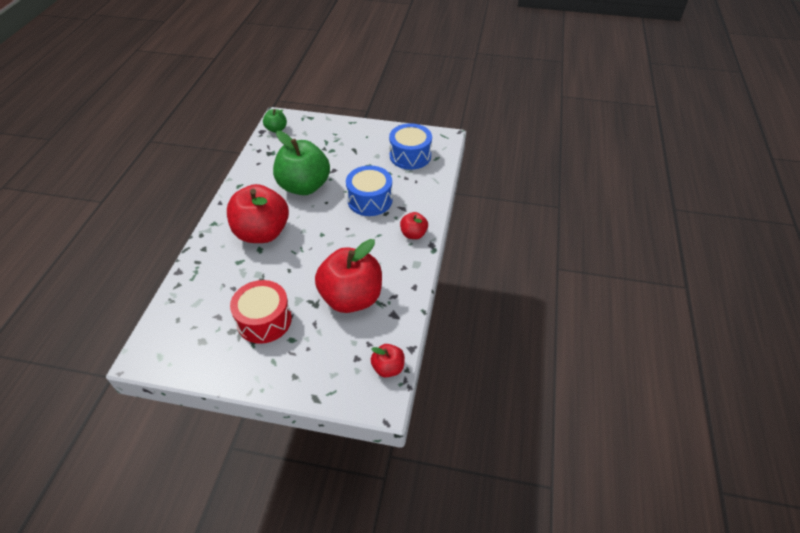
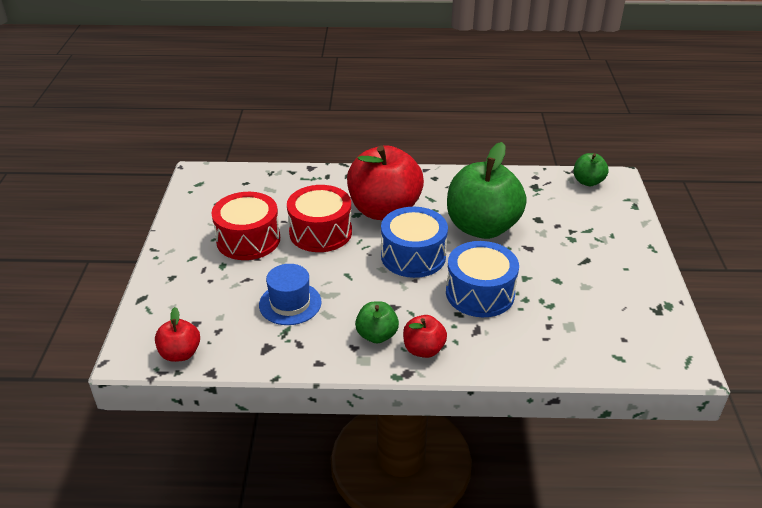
camera: 80 degrees right, 10 degrees down
red apple [315,239,382,313] -> blue hat [259,264,321,325]
blue drum [389,123,432,170] -> blue drum moved to [381,207,448,278]
none -> red drum [287,185,352,252]
none -> green apple [355,301,399,344]

